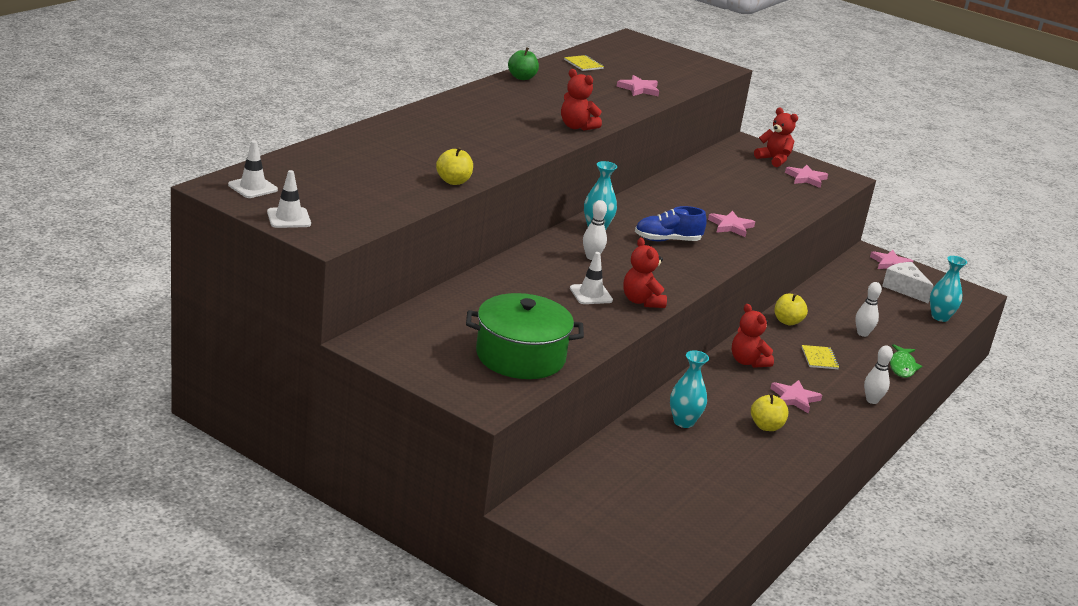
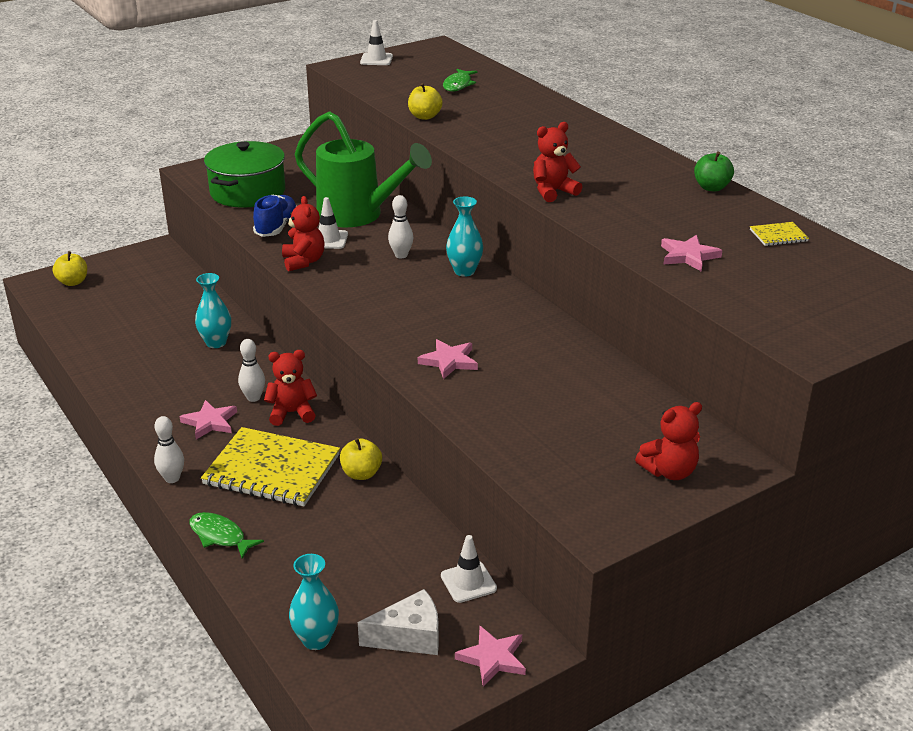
camera: 115 degrees right, 5 degrees up
white traffic cone [228,141,278,198] -> white traffic cone moved to [441,535,497,603]
red teddy bear [623,238,667,308] -> red teddy bear turned 75 degrees clockwise [282,196,324,272]
blue shoe [635,206,707,241] -> blue shoe moved to [253,194,297,237]
yellow apple [751,393,789,431] -> yellow apple moved to [53,251,87,286]
pink star [785,165,828,188] -> none
yellow notebook [802,345,840,369] -> yellow notebook [201,427,340,506], size x2.37
white bowling pin [855,282,882,337] -> white bowling pin moved to [238,339,265,402]
none -> green watering can [295,111,432,227]
none -> green fish [443,69,478,92]

